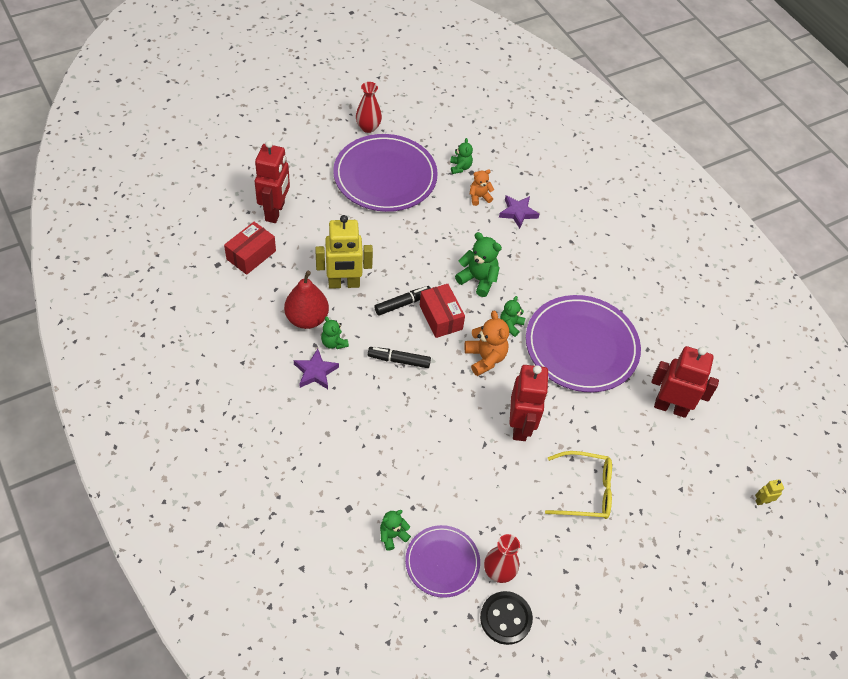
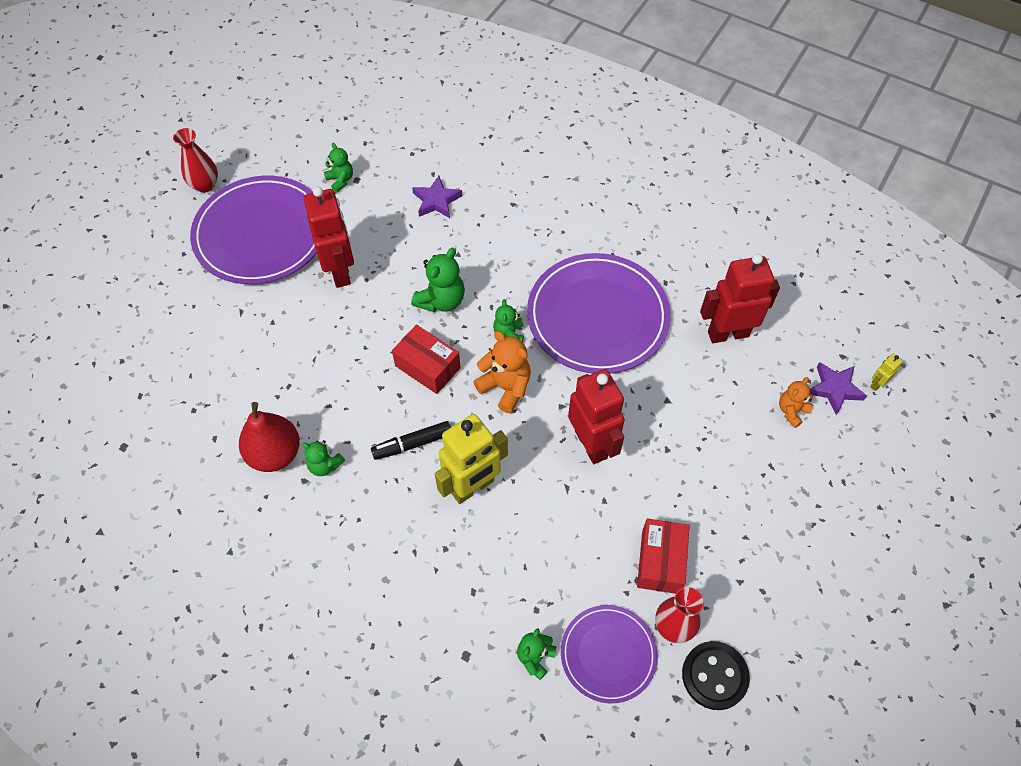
camera: 25 degrees left, 5 degrees up
red box [224,221,276,275] -> red box moved to [637,519,690,594]
red robot [255,140,290,223] -> red robot moved to [303,187,354,288]
purple star [294,349,339,389] -> purple star moved to [810,362,867,415]
yellow robot [315,215,373,289] -> yellow robot moved to [435,414,508,504]
black marker [374,286,431,316] -> none
green teddy bear [455,232,502,297] -> green teddy bear turned 120 degrees clockwise [411,248,465,312]
orange teddy bear [470,169,494,206] -> orange teddy bear moved to [779,377,813,428]
yellow glasses [545,451,612,519] -> none

